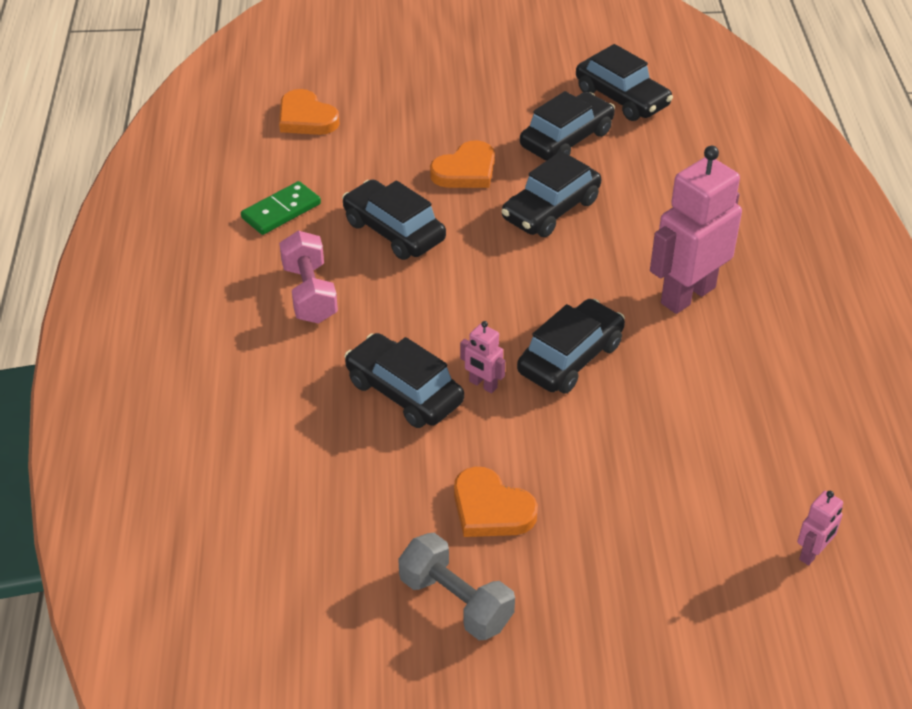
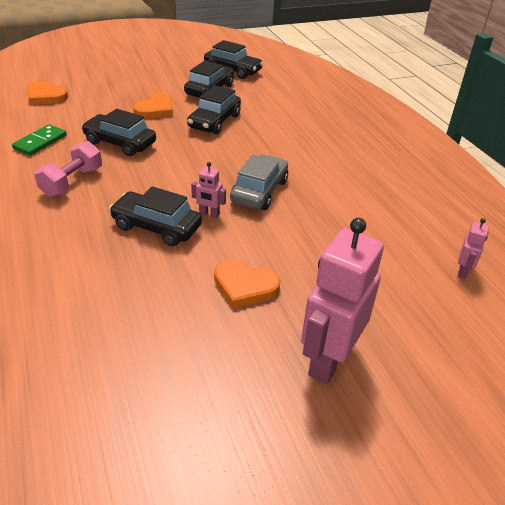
camera: 20 degrees left, 5 degrees down
pink dumbbell [279,231,338,324] -> pink dumbbell turned 60 degrees clockwise [34,141,102,197]
grey dumbbell [398,533,515,640] -> none
black car [517,299,625,394] -> grey car [230,154,288,210]
pink robot [650,146,742,314] -> pink robot moved to [301,218,384,384]

